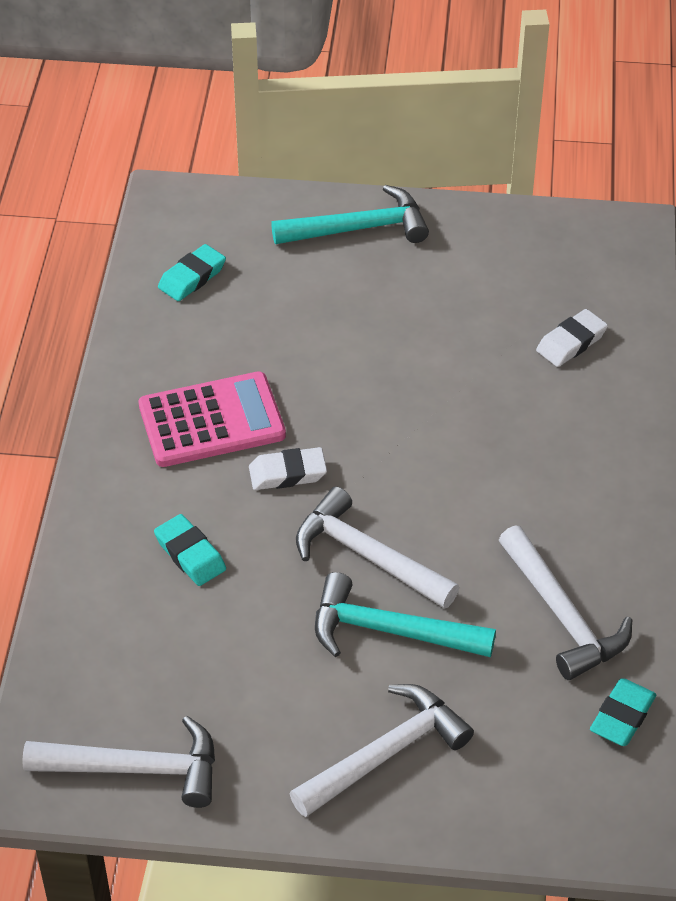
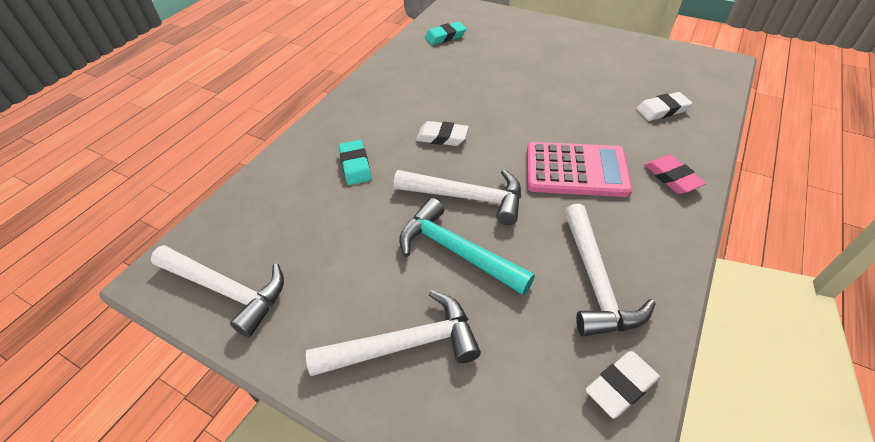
camera: 25 degrees right, 0 degrees up
pink calculator [139,371,286,467] -> pink calculator moved to [527,142,633,197]
turquoise hammer [271,185,429,244] -> none
white hammer [296,486,459,609] -> white hammer turned 135 degrees clockwise [394,169,521,225]
turquoise eraser [590,678,656,746] -> white eraser [586,351,660,419]
none -> pink eraser [645,155,706,194]

